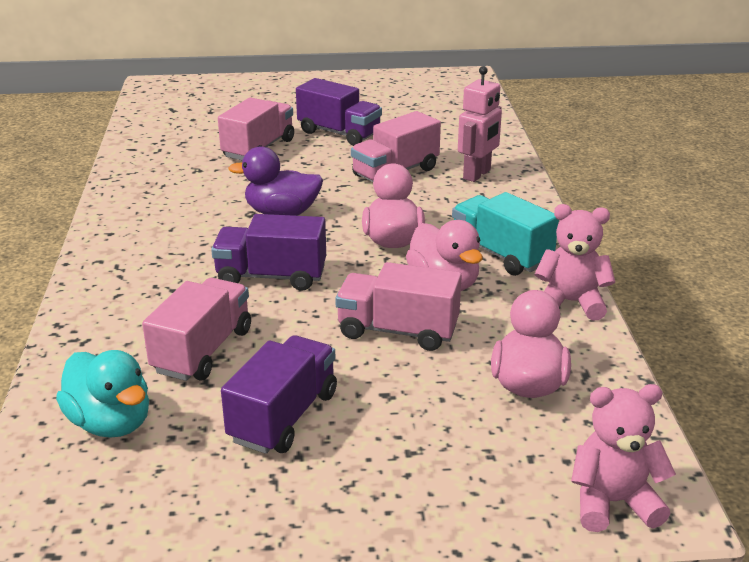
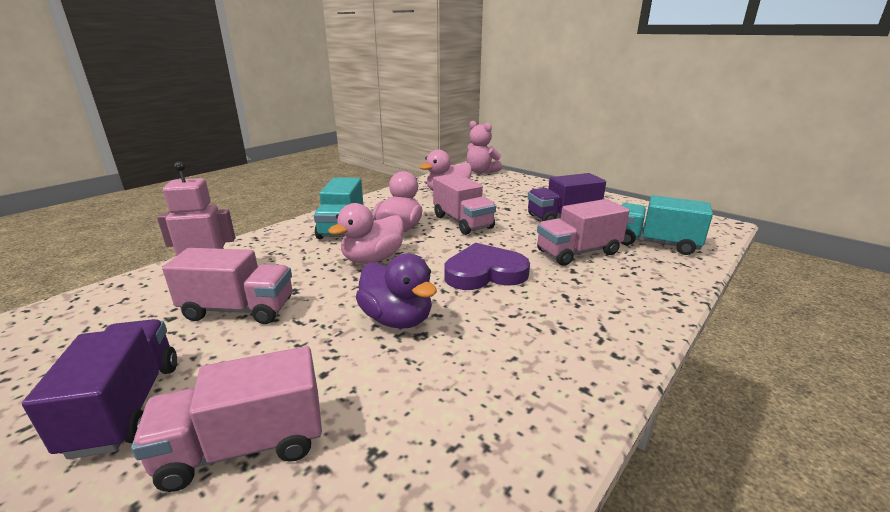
camera: 135 degrees left, 5 degrees down
turquoise duck [56,350,149,438] -> turquoise truck [621,195,713,255]
purple truck [211,214,326,291] -> purple heart [444,243,530,290]
pink teddy bear [535,204,615,321] -> none

